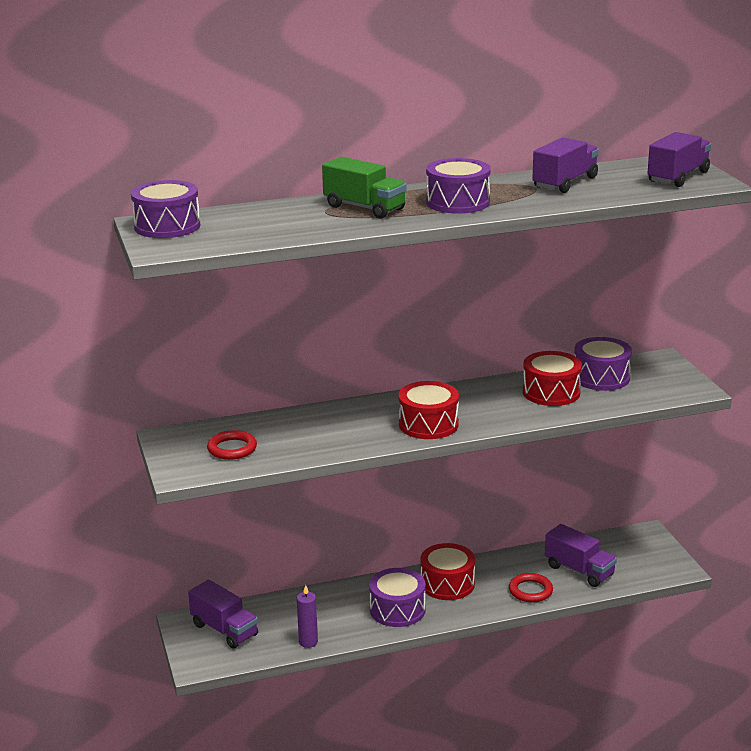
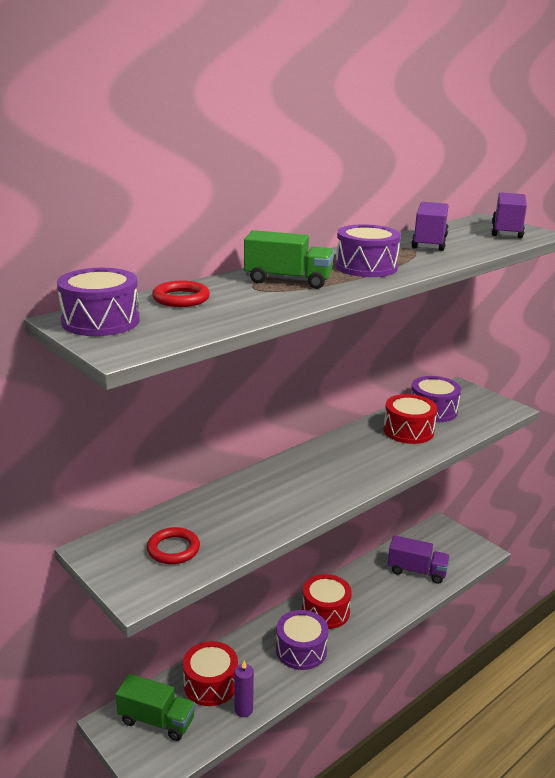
camera: 25 degrees left, 0 degrees up
purple truck [188,580,258,649] -> green truck [115,674,195,741]
red drum [399,381,459,439] -> red drum moved to [183,641,238,706]
red ring [509,573,553,602] -> red ring moved to [152,281,210,307]

